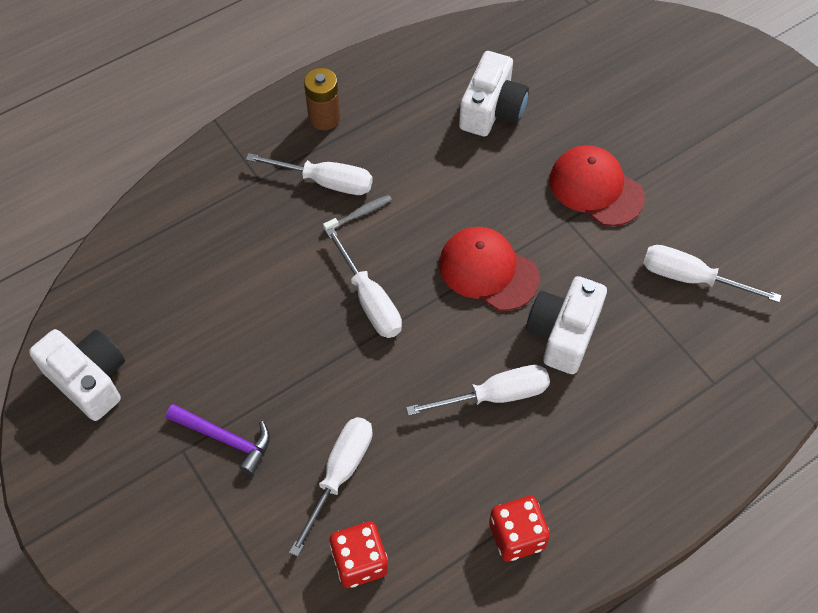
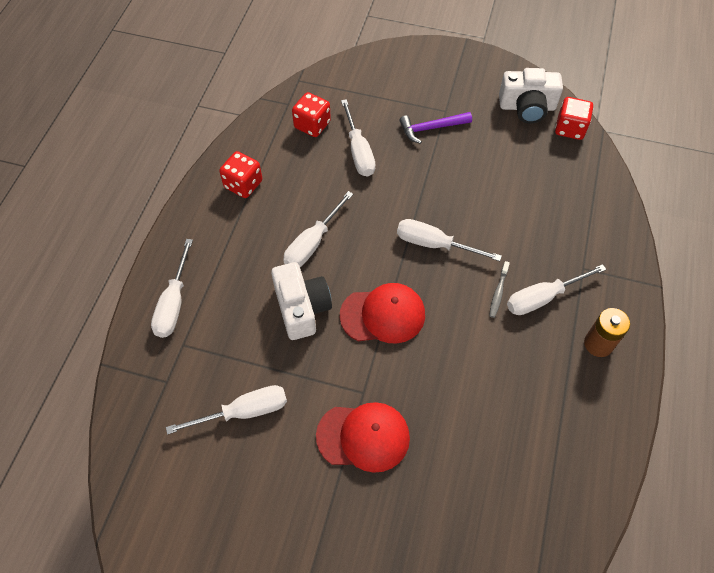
camera: 140 degrees right, 0 degrees up
white camera [459,51,529,136] -> none
none -> white screwdriver [151,239,193,338]
none -> red dice [555,97,593,140]

